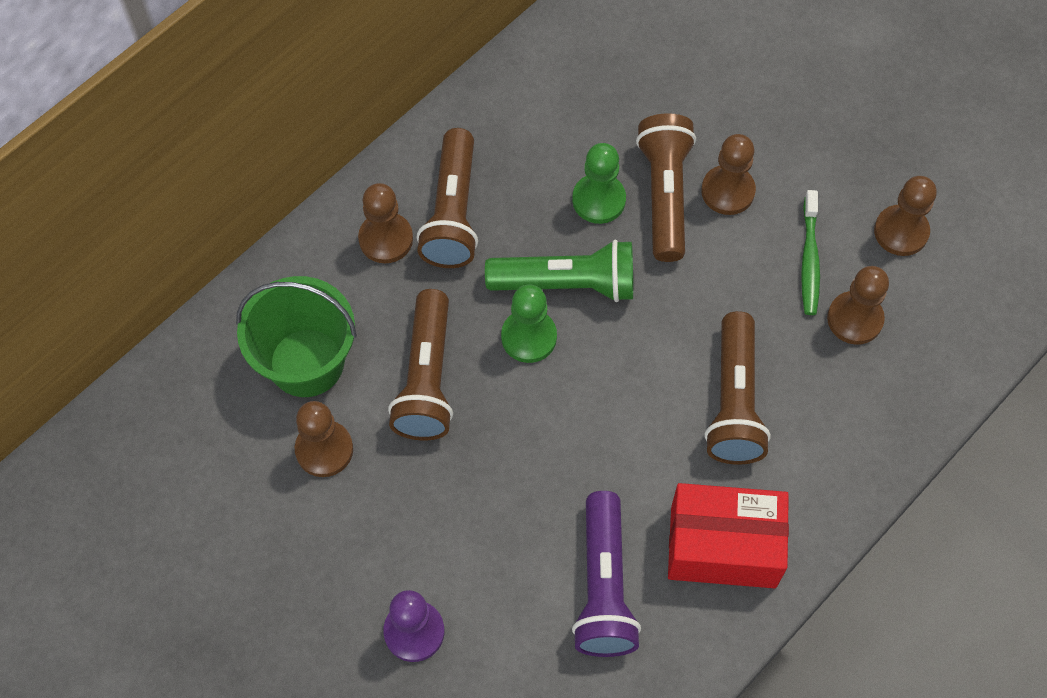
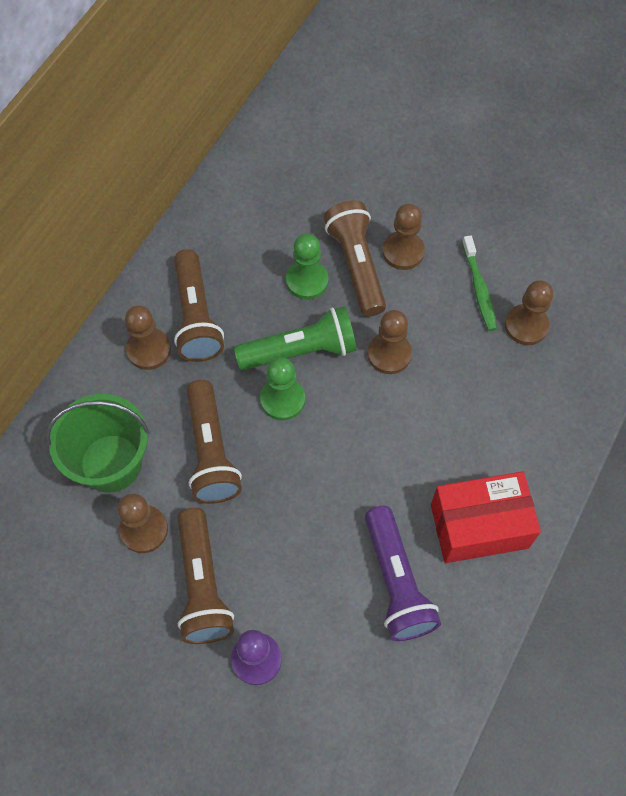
camera: 15 degrees left, 0 degrees up
brown flashlight [705,311,771,465] -> brown flashlight moved to [178,508,234,644]
brown pawn [874,176,937,256] -> brown pawn moved to [368,310,412,374]

